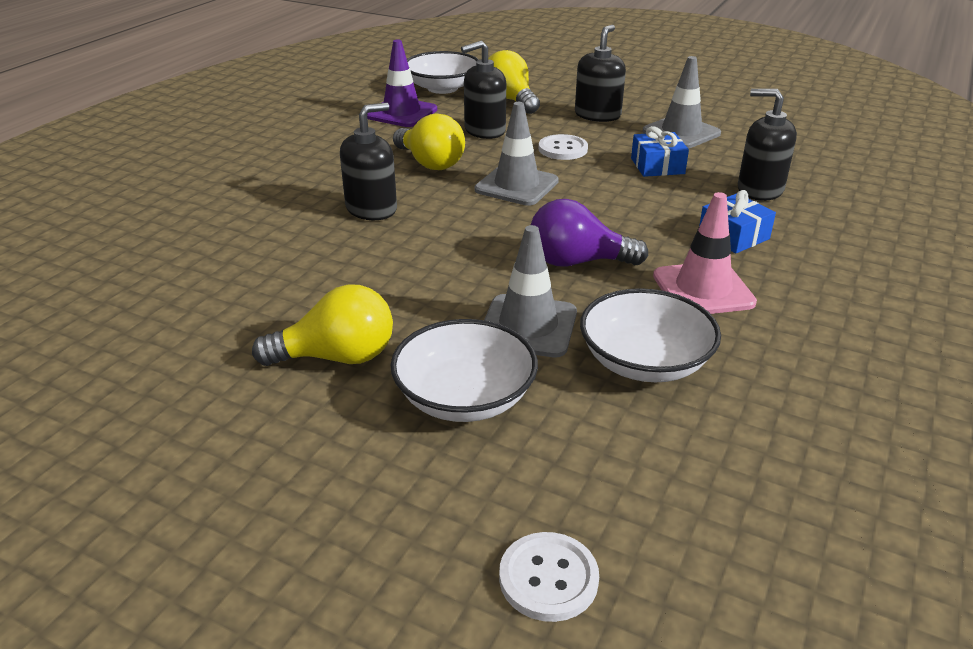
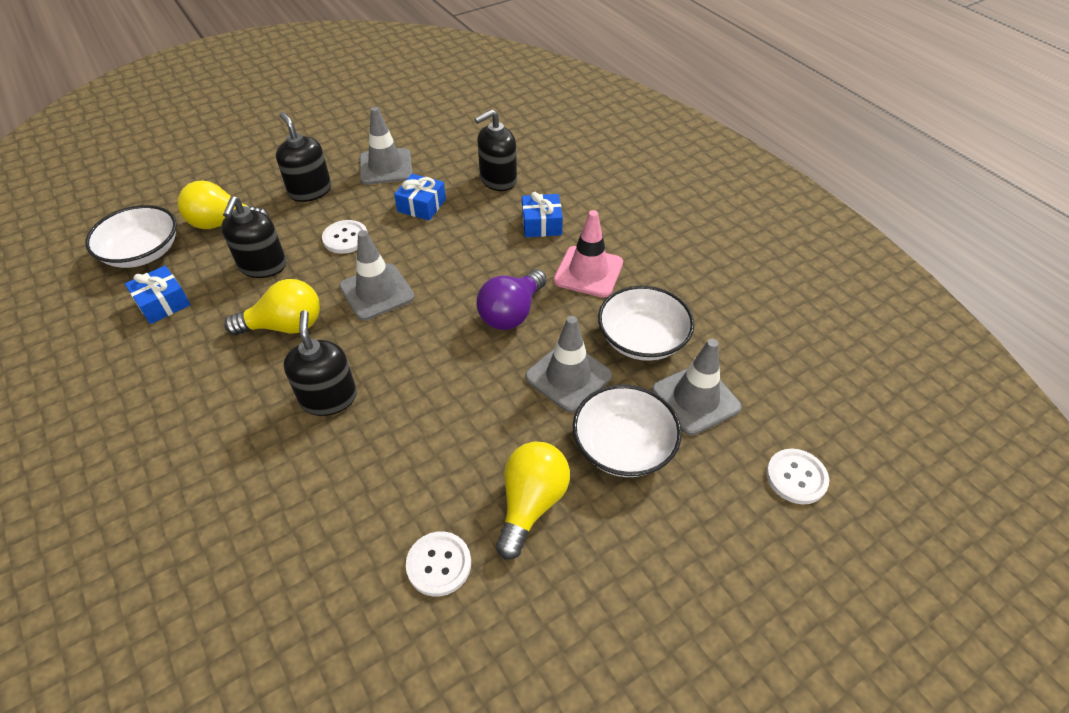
camera: 60 degrees left, 15 degrees up
purple traffic cone [367,40,437,127] -> blue gift [125,266,191,324]
none -> white button [406,531,471,597]
none -> grey traffic cone [652,339,742,435]

